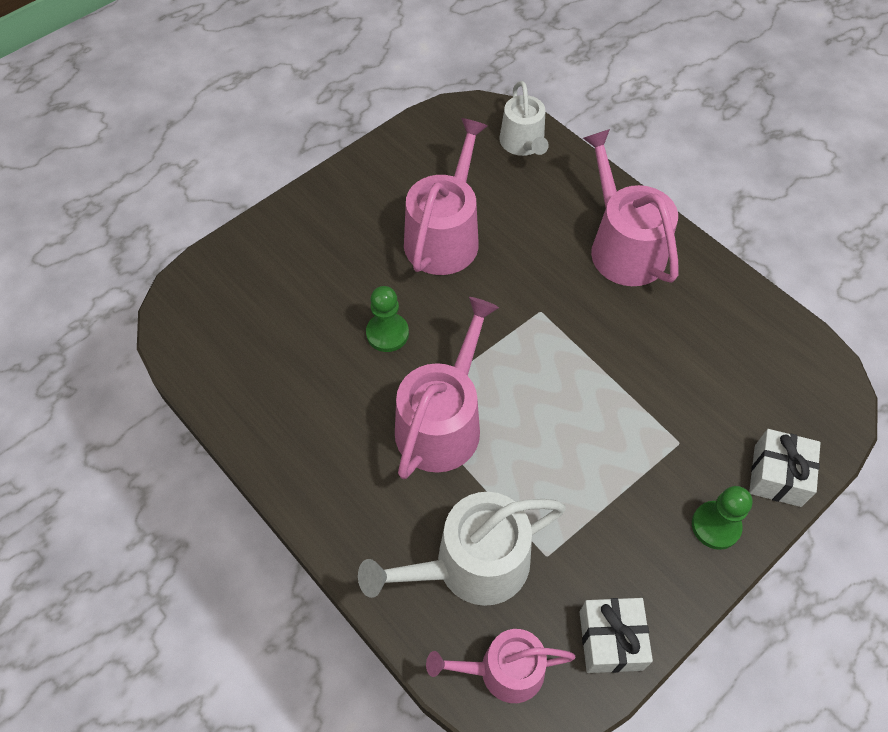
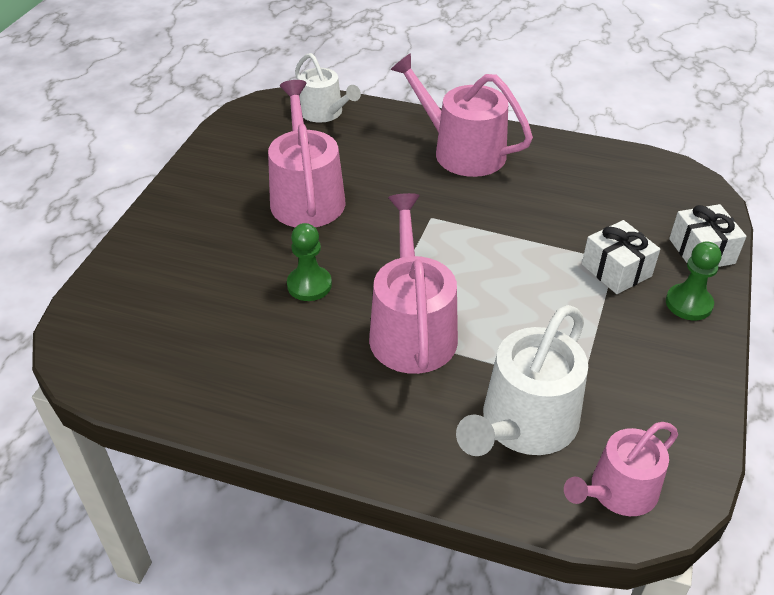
camera: 30 degrees left, 15 degrees down
white gift [580,598,653,673] -> white gift moved to [582,220,660,294]

